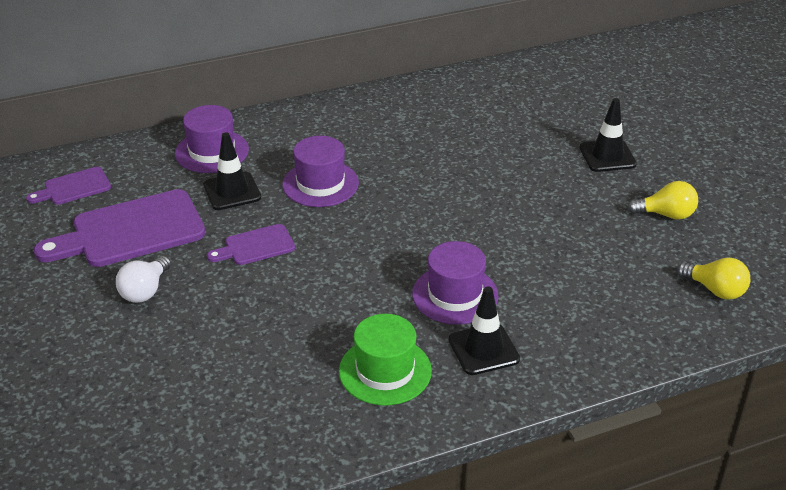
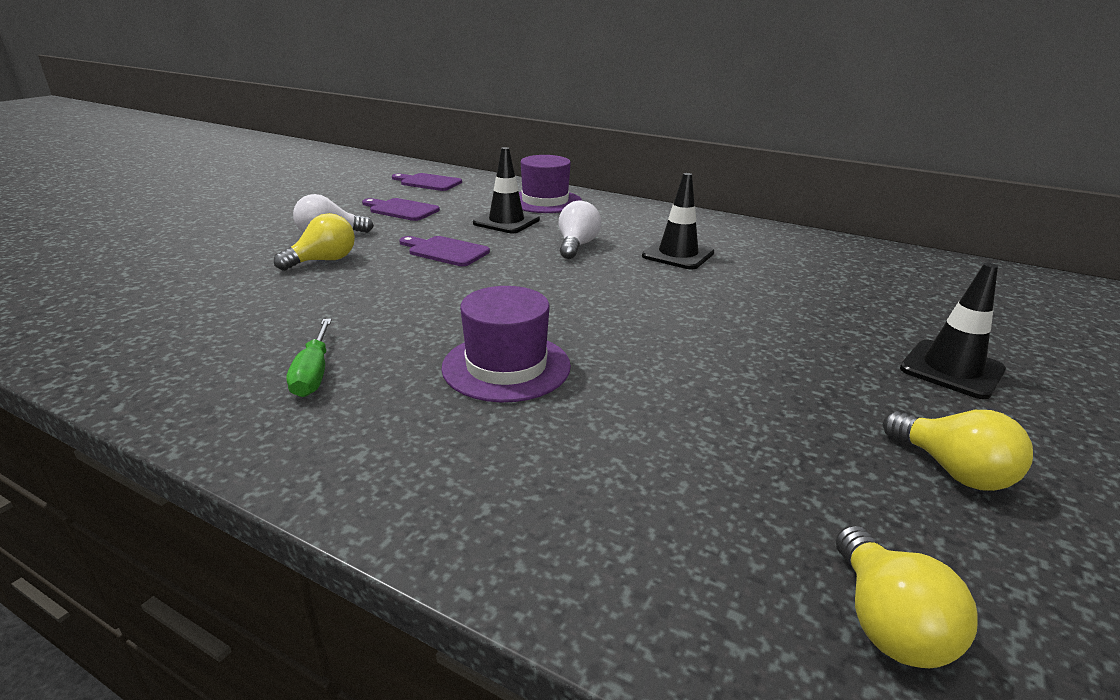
camera: 50 degrees right, 10 degrees down
purple cutting board [34,189,206,267] -> purple cutting board [362,198,440,221], size x0.52
purple hat [282,136,359,207] -> white light bulb [559,201,601,259]
green hat [339,314,432,406] -> green screwdriver [287,319,332,397]
black traffic cone [449,287,520,375] -> black traffic cone moved to [642,173,714,269]
none -> yellow light bulb [274,213,355,271]

